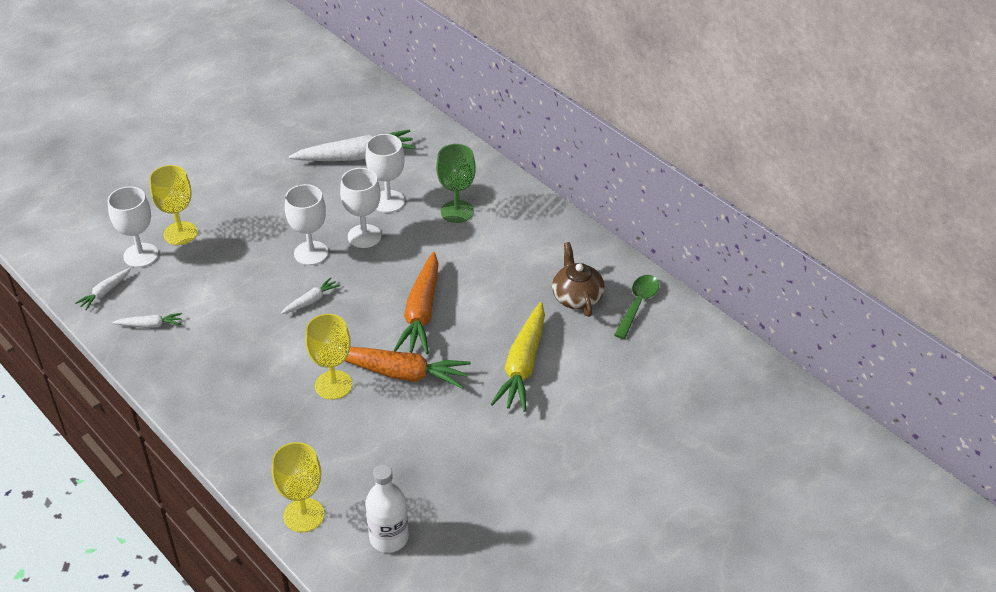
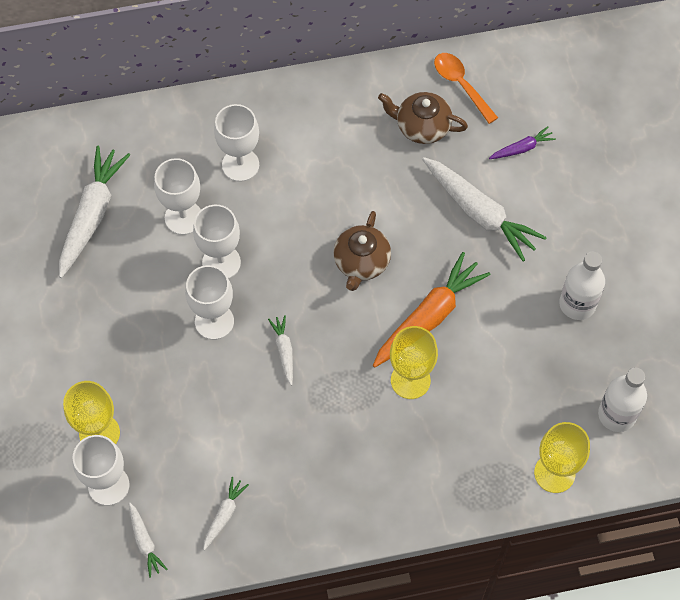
camera: 60 degrees left, 20 degrees up
orange carrot [394,252,439,354] -> brown teapot [333,211,391,291]
green goblet [436,144,476,223] -> white goblet [214,104,259,182]
yellow carrot [491,302,545,412] -> white carrot [422,157,547,262]
green spoon [614,275,659,339] -> orange spoon [434,53,498,124]
none -> purple carrot [489,126,556,159]
none -> white bottle [559,252,605,320]

